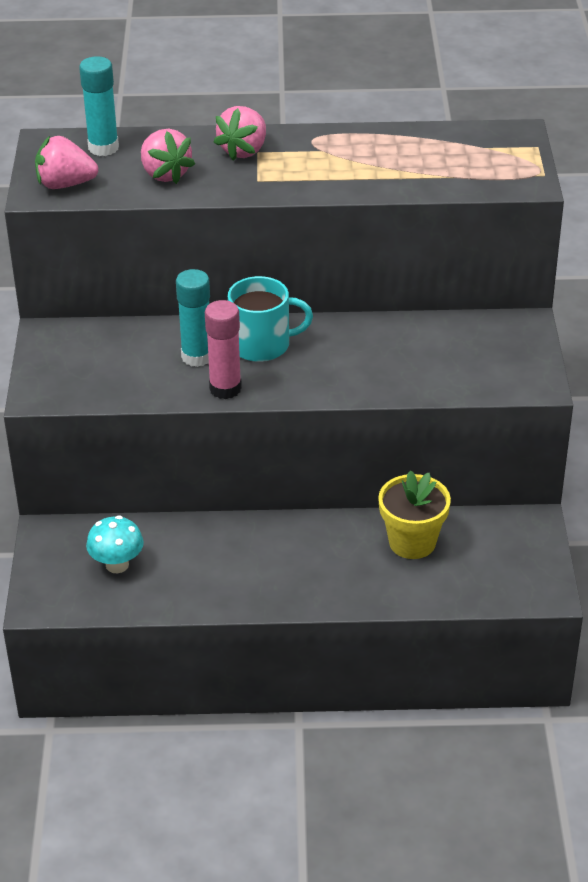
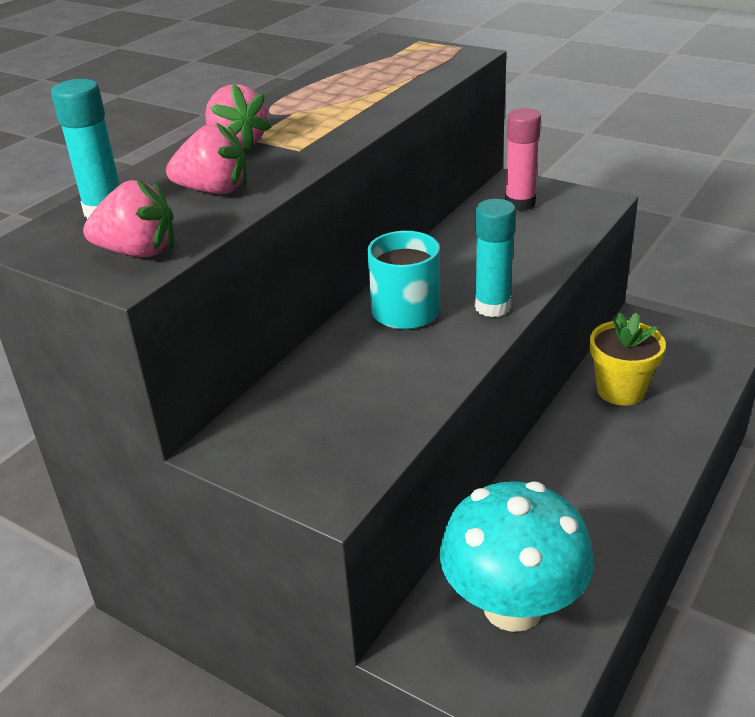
camera: 55 degrees left, 5 degrees down
pink strawberry [35,136,98,189] -> pink strawberry turned 120 degrees counterclockwise [83,179,174,257]
turquoise mushroom [86,516,144,573] -> turquoise mushroom [439,481,594,632], size x2.00
turquoise glue stick [176,269,210,367] -> turquoise glue stick moved to [475,199,516,317]
pink glue stick [205,300,242,399] -> pink glue stick moved to [505,108,541,211]

